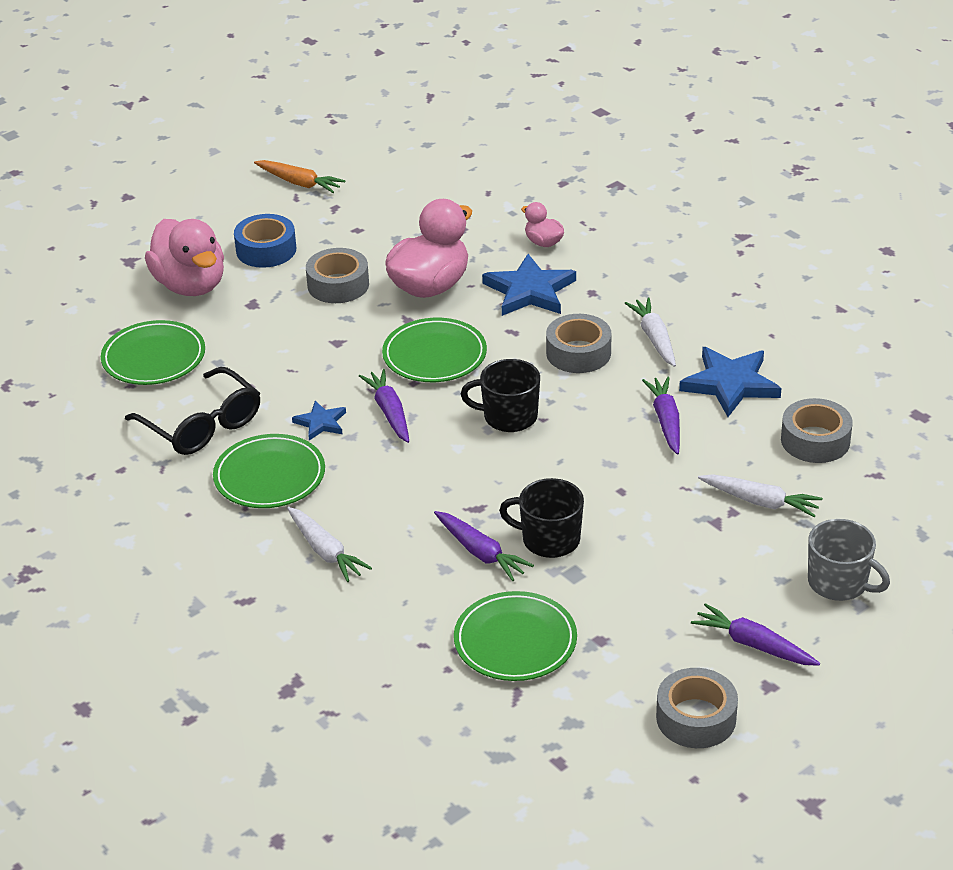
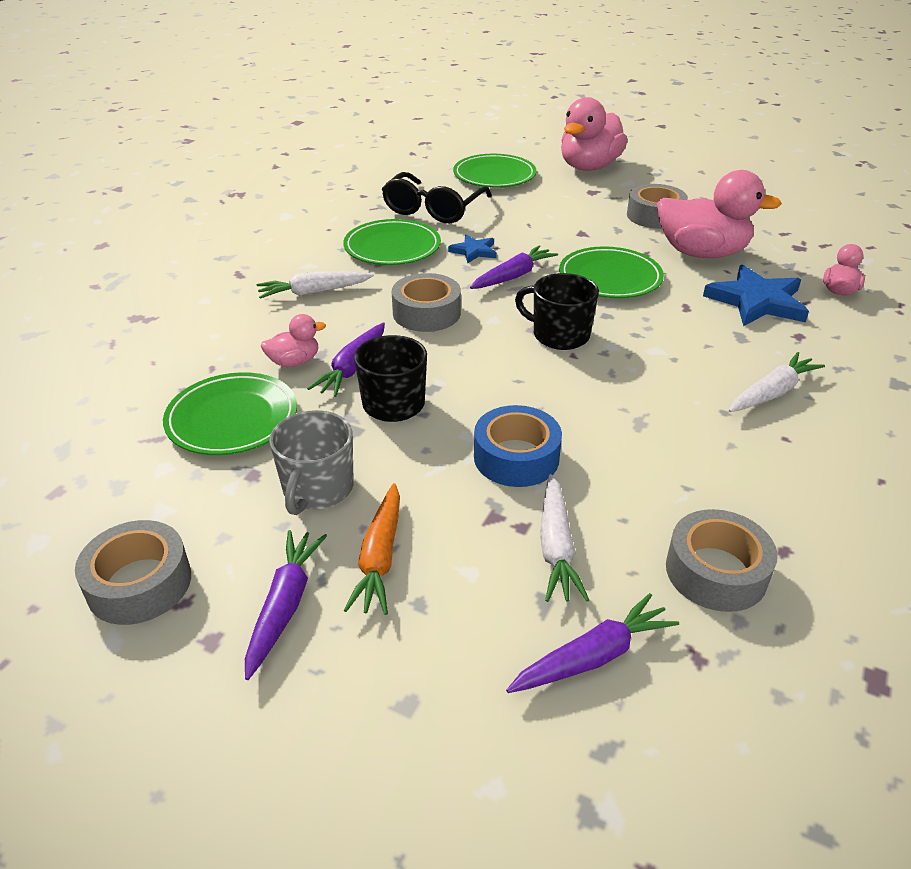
camera: 65 degrees right, 0 degrees up
blue tape [234,214,296,268] -> blue tape moved to [474,405,562,487]
orange carrot [254,160,346,193] -> orange carrot moved to [344,483,400,615]
white carrot [287,507,372,582] -> white carrot turned 45 degrees clockwise [256,272,374,299]
black mug [461,359,540,432] -> black mug turned 45 degrees counterclockwise [515,273,599,350]
grey tape [546,314,612,373] -> grey tape moved to [392,273,461,332]
purple carrot [642,377,680,455] -> purple carrot moved to [506,593,679,693]
blue star [679,347,781,417] -> none
grey mug [808,519,890,601] -> grey mug moved to [269,410,354,515]
none -> pink duck [261,314,326,367]

